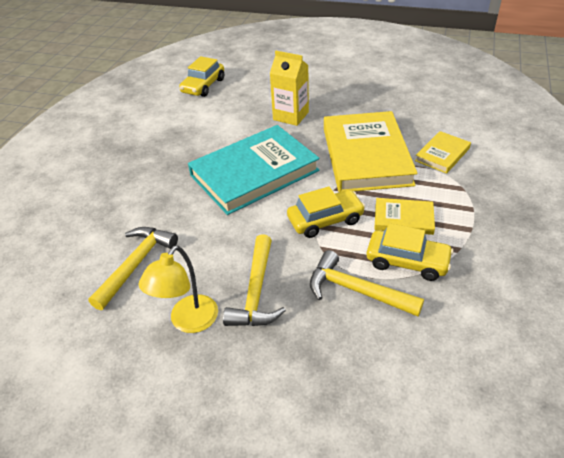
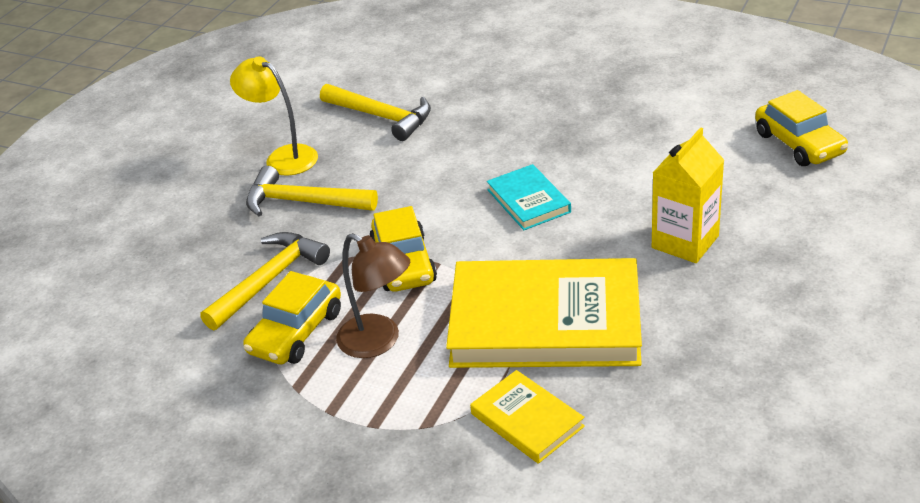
camera: 100 degrees right, 5 degrees down
yellow car [179,56,224,97] -> yellow car turned 150 degrees counterclockwise [755,90,848,166]
turquoise book [188,125,320,215] -> turquoise book [487,164,571,230], size x0.47
yellow book [374,198,435,235] -> brown lamp [336,233,410,358]

